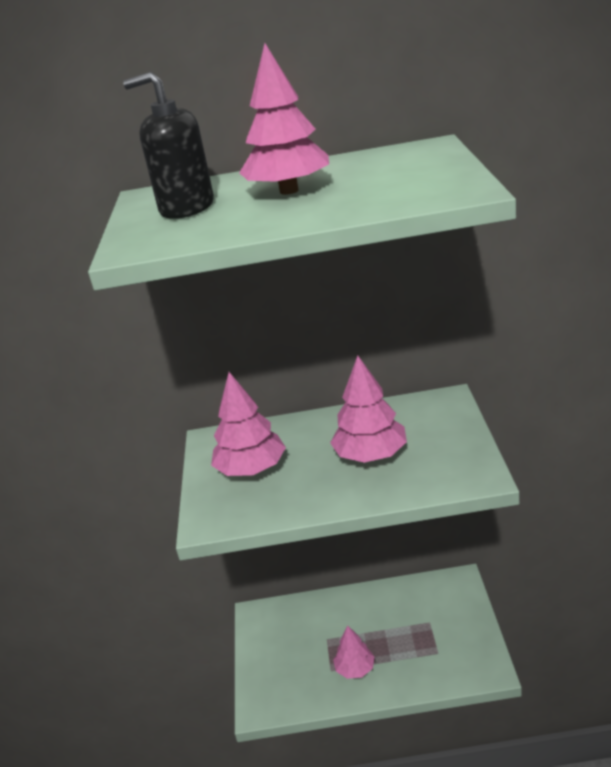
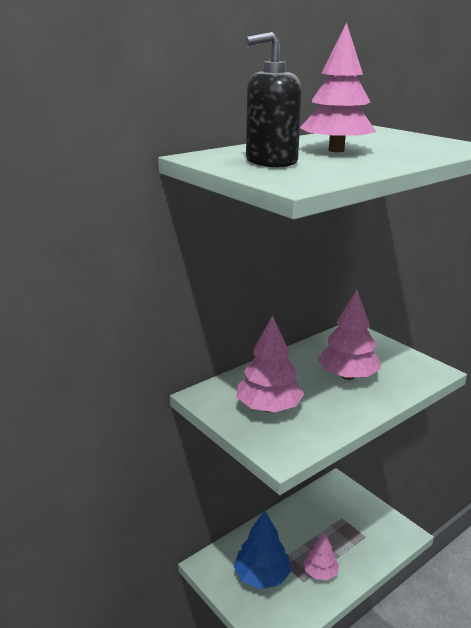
camera: 40 degrees left, 5 degrees down
none -> blue tree [234,510,291,589]

